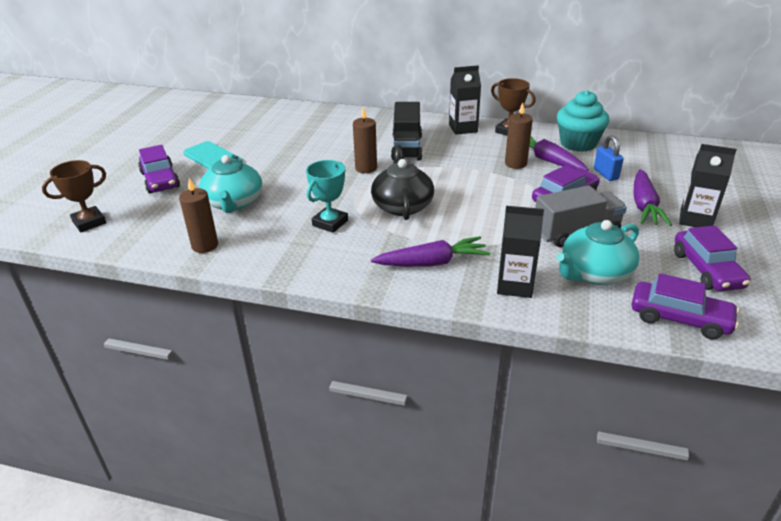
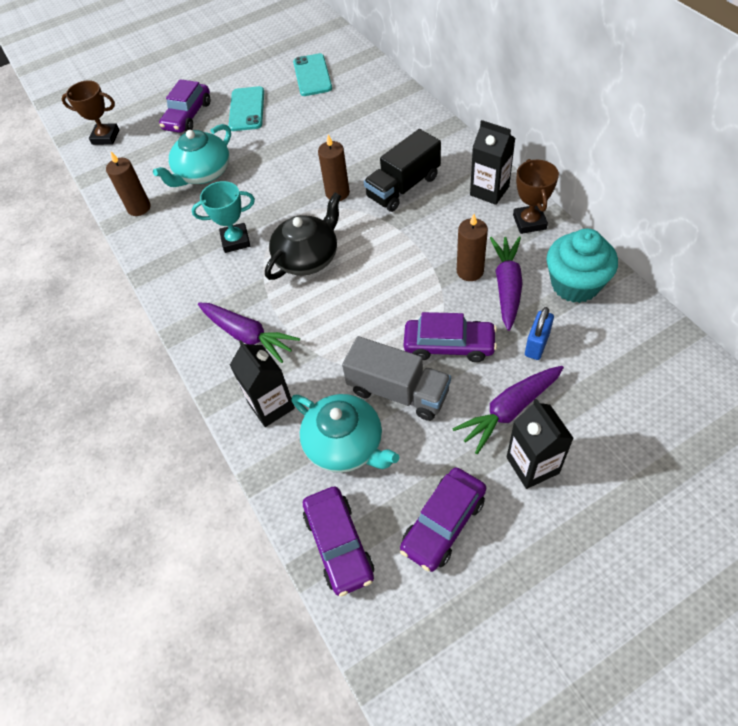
camera: 50 degrees right, 20 degrees up
turquoise teapot [556,220,639,285] -> turquoise teapot turned 150 degrees counterclockwise [291,394,399,473]
none -> turquoise phone [293,53,332,96]

